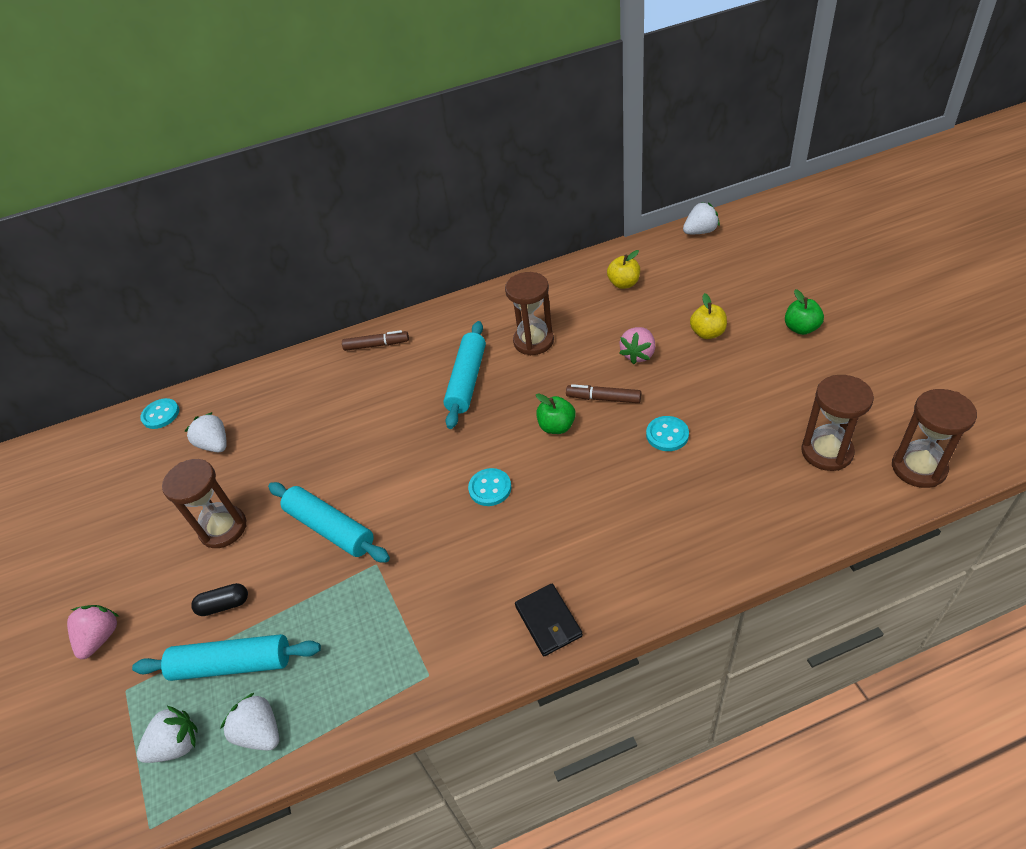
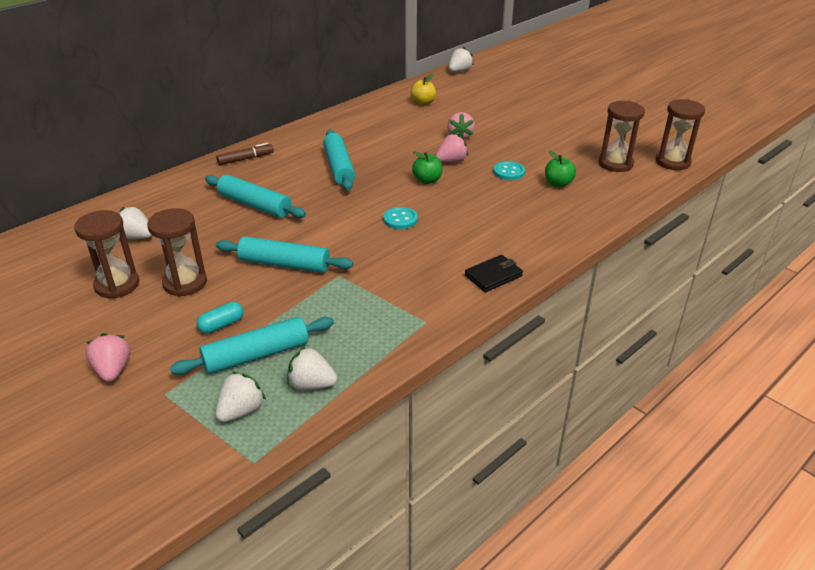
camera: 30 degrees left, 10 degrees down
turquoise button [140,398,179,429] -> none
black capsule [191,583,248,616] -> turquoise capsule [197,302,244,334]
brown hourglass [505,272,554,356] -> brown hourglass moved to [74,210,139,299]
black wallet [515,584,583,656] -> black wallet turned 75 degrees counterclockwise [465,255,523,292]
brown marker [566,384,641,403] -> pink strawberry [435,134,468,163]
yellow apple [690,293,727,339] -> none
green apple [785,289,824,335] -> green apple moved to [545,151,576,187]
none -> turquoise rolling pin [205,175,306,218]

